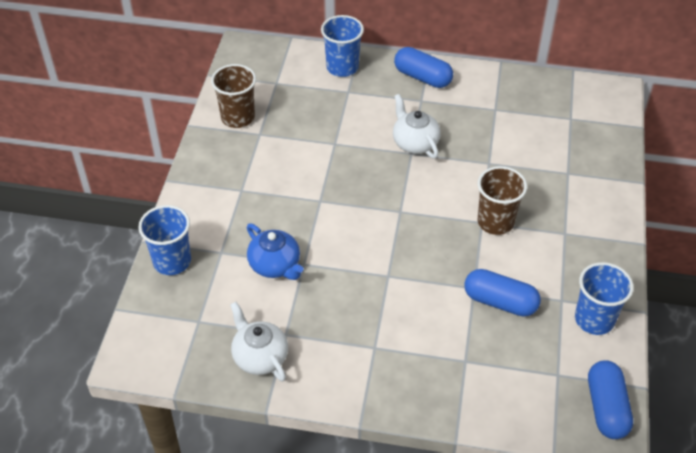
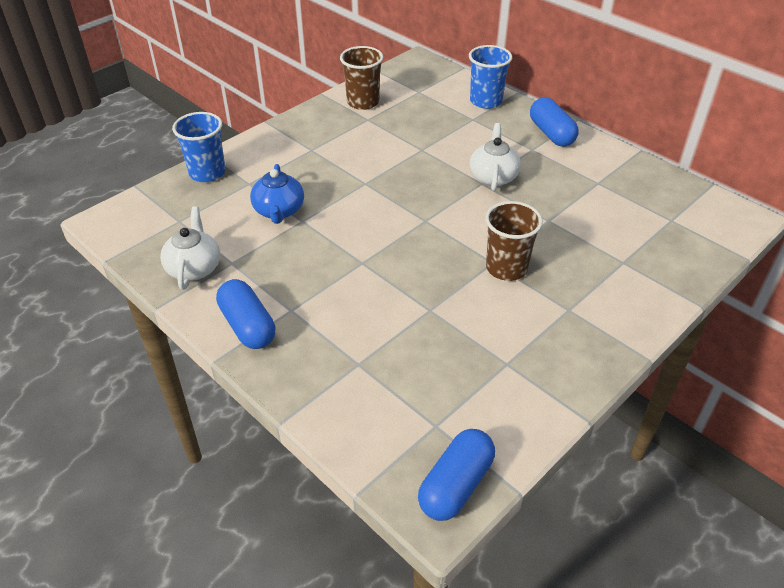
camera: 35 degrees right, 5 degrees down
blue capsule [464,269,541,317] -> blue capsule moved to [216,279,275,349]
blue cup [575,262,634,335] -> none

